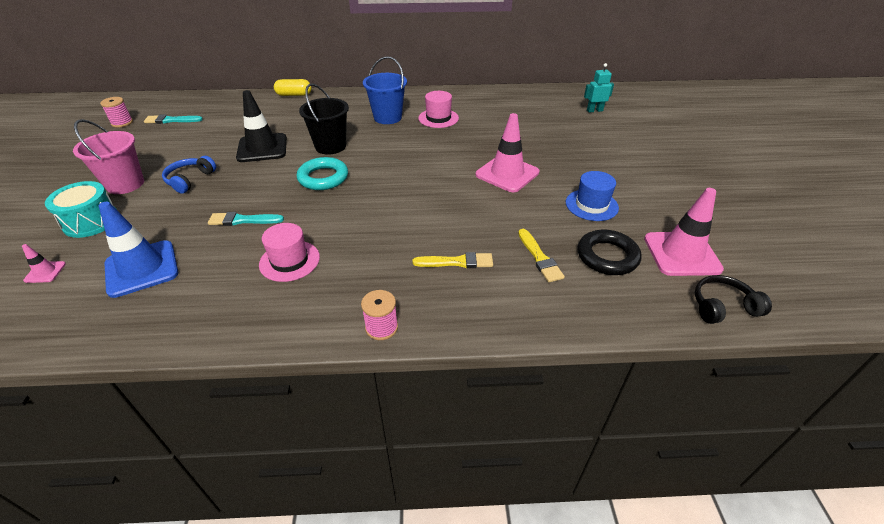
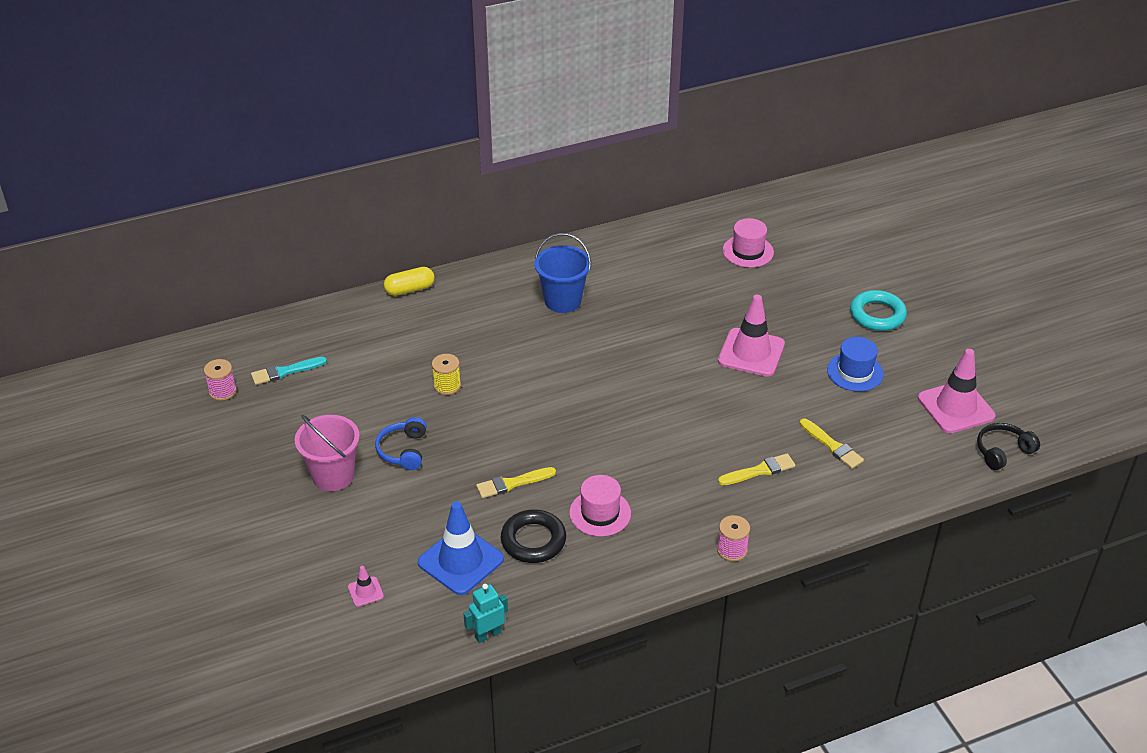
camera: 20 degrees left, 0 degrees up
turquoise drum [45,181,117,238] -> none
turquoise brush [208,212,284,226] -> yellow brush [476,467,556,498]
black traffic cone [236,90,287,162] -> yellow spool [432,354,461,395]
turquoise ring [297,157,348,190] -> turquoise ring moved to [850,290,907,331]
black bucket [299,84,349,155] -> none
pink hat [418,91,459,128] -> pink hat moved to [723,218,774,268]
black ring [578,230,642,275] -> black ring moved to [501,509,566,563]
turquoise robot [584,63,614,113] -> turquoise robot moved to [463,584,508,643]

